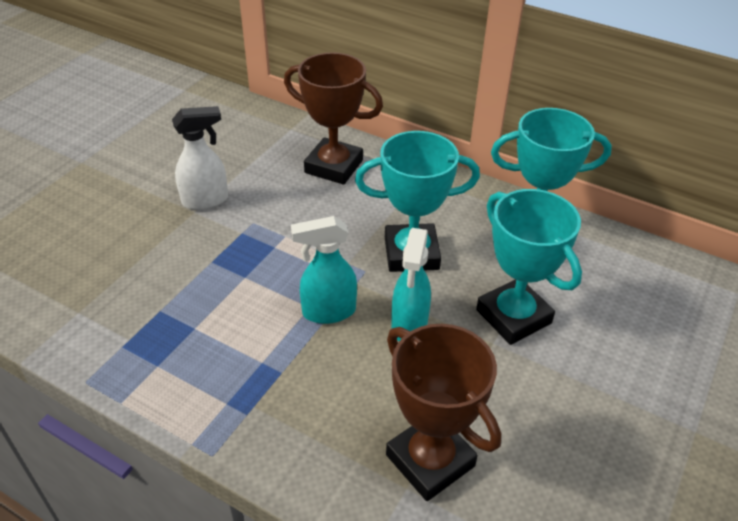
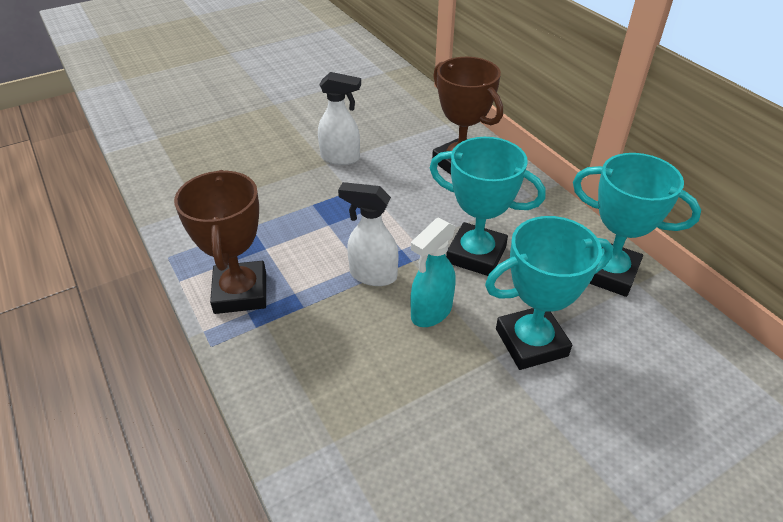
camera: 30 degrees right, 0 degrees up
turquoise spray bottle [291,216,357,324] -> white spray bottle [338,182,399,286]
brown trophy [386,324,501,501] -> brown trophy moved to [174,170,266,314]
turquoise trophy [476,189,582,345] -> turquoise trophy turned 75 degrees clockwise [485,216,613,370]

